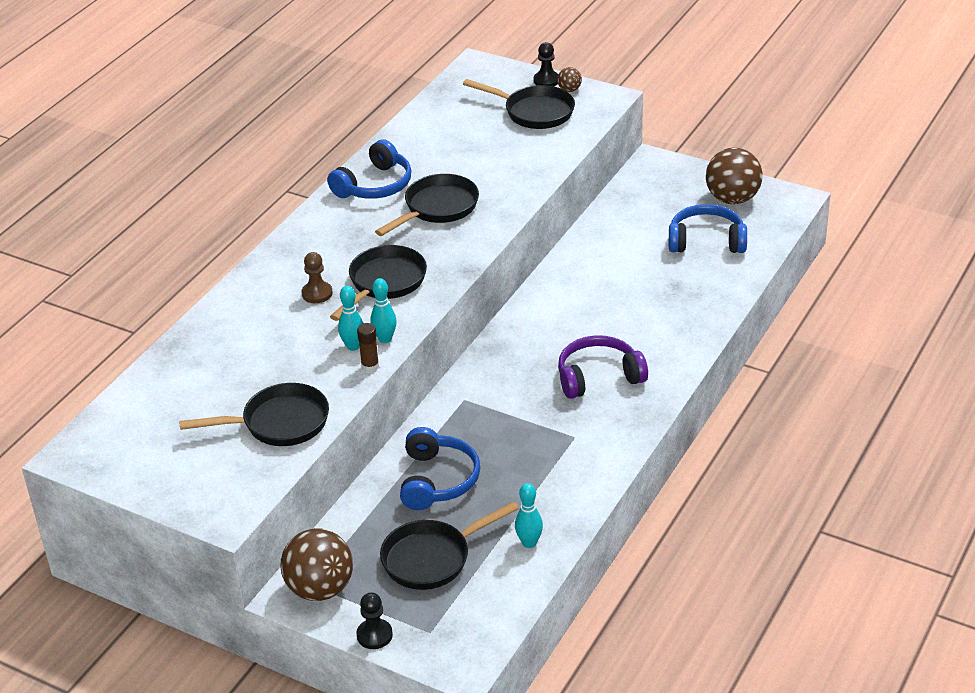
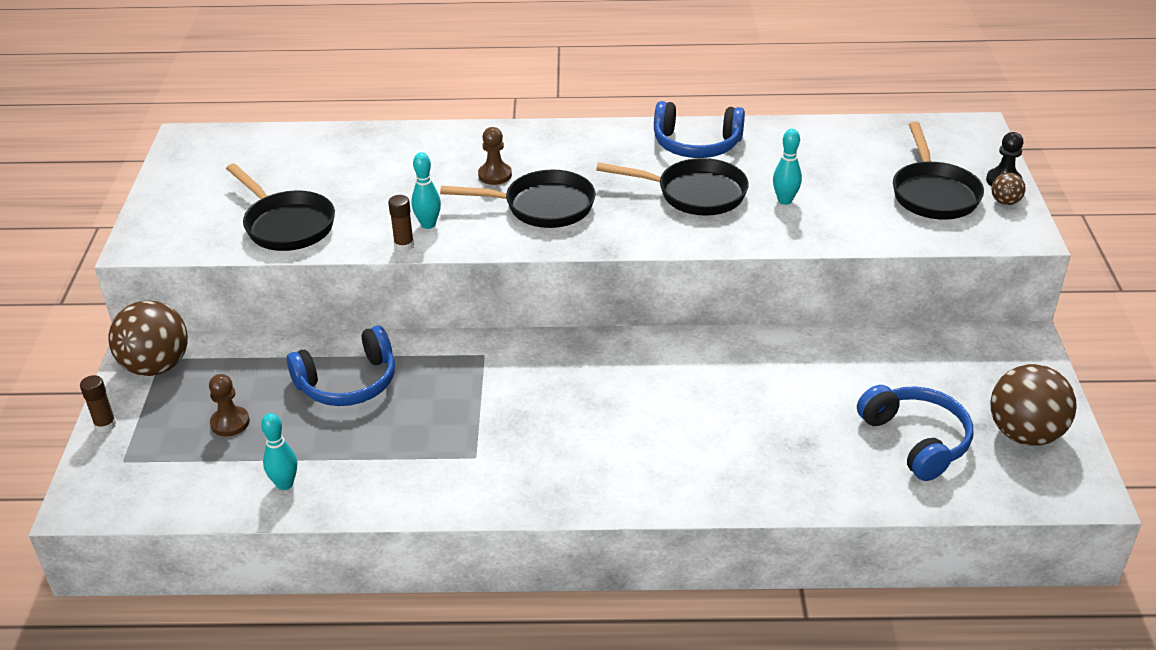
camera: 60 degrees right, 0 degrees up
black pawn [356,592,393,649] -> brown glue stick [80,375,116,433]
turquoise bowling pin [370,278,397,343] -> turquoise bowling pin moved to [773,129,802,205]
black pan [380,501,519,590] -> brown pawn [209,374,250,436]
purple headphones [558,335,648,399] -> none

